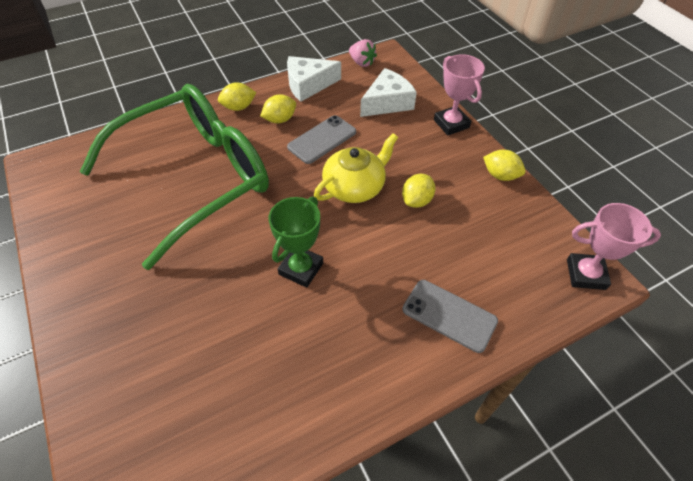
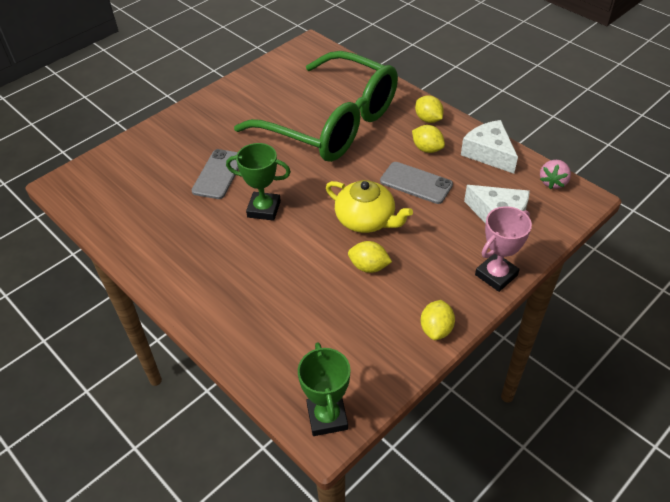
camera: 75 degrees right, 5 degrees down
grey phone [402,280,498,353] -> grey phone moved to [192,149,239,199]
pink trophy [567,203,661,290] -> green trophy [298,343,351,436]

